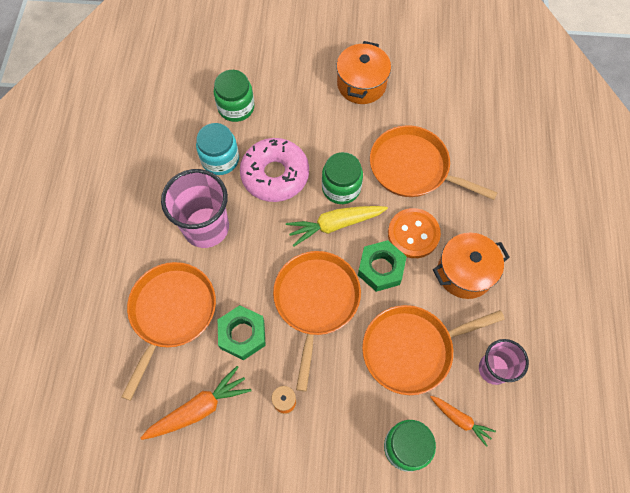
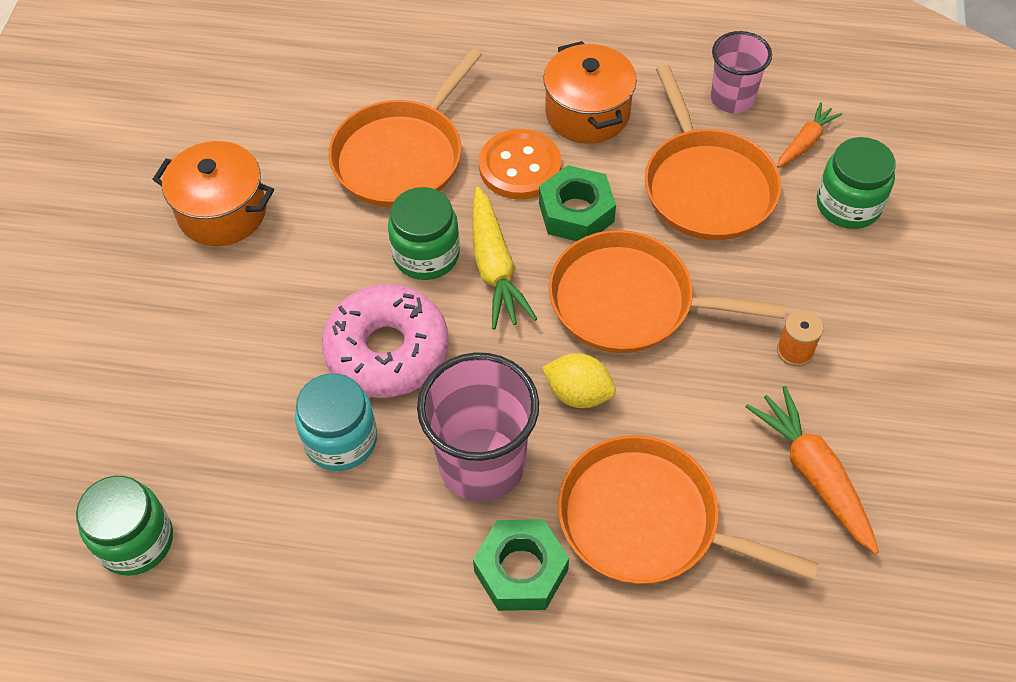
camera: 85 degrees left, 10 degrees down
green jar [214,70,255,122] -> green jar moved to [76,476,173,576]
green nut [218,305,266,360] -> green nut moved to [473,519,569,611]
none -> yellow lemon [542,353,616,408]

